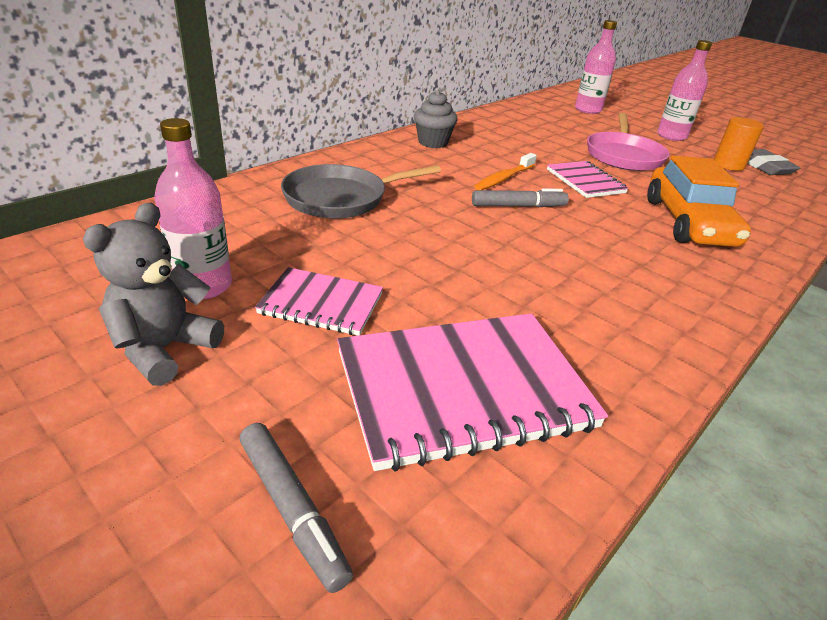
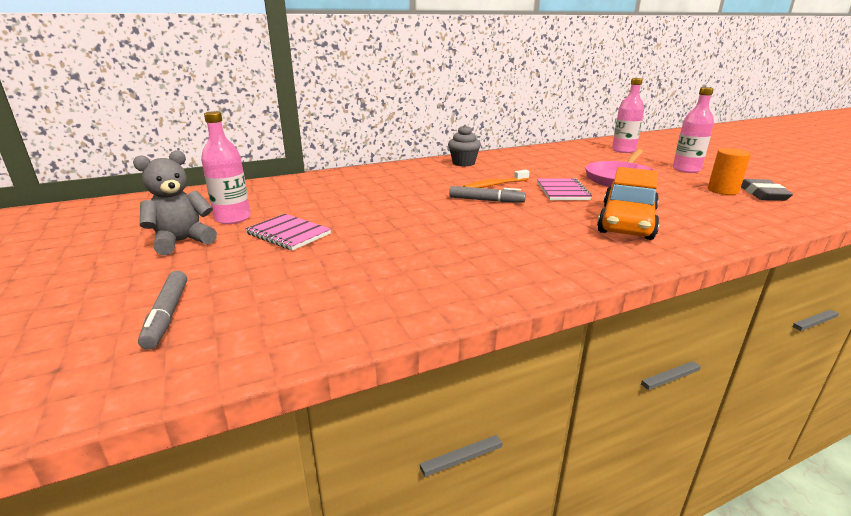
camera: 25 degrees right, 10 degrees down
grey pan [281,164,441,219] -> none
pink notebook [337,313,608,471] -> none

